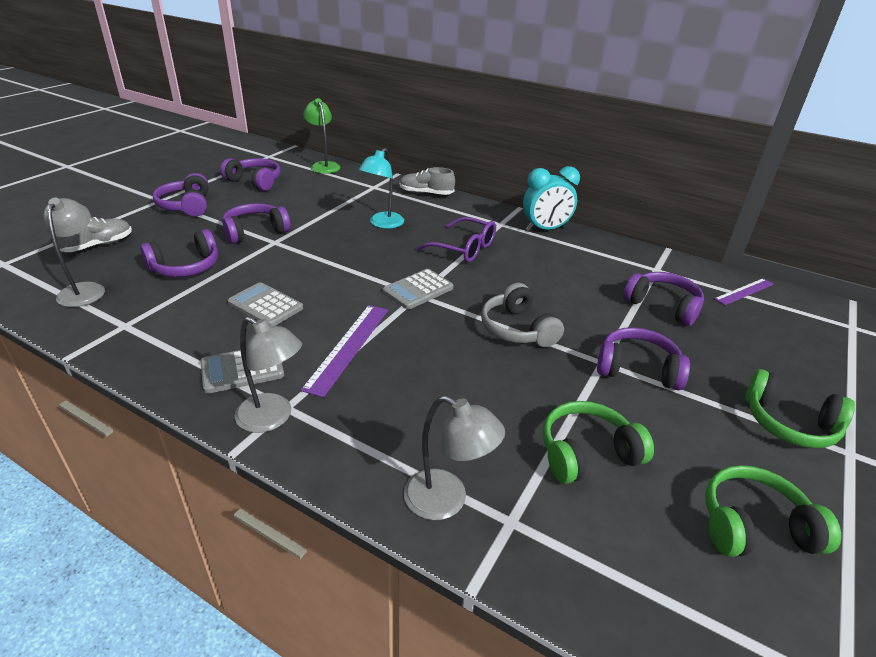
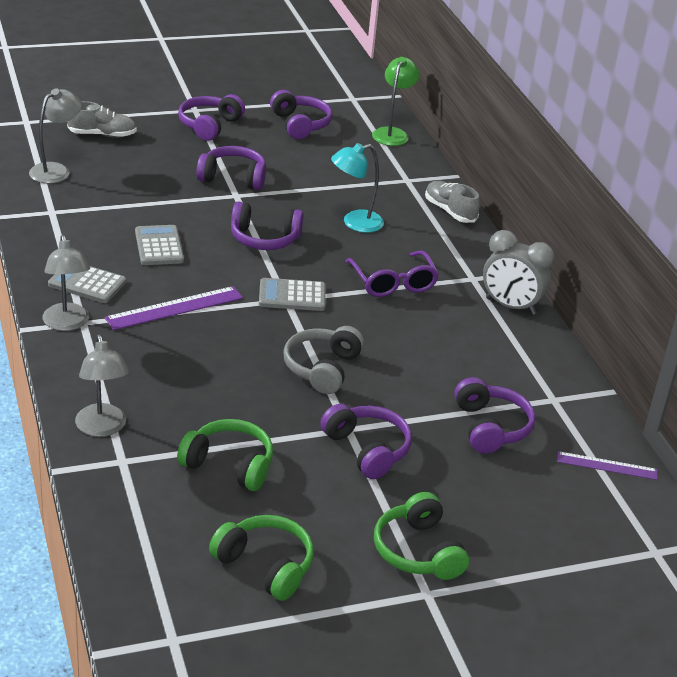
camera: 40 degrees right, 0 degrees up
purple headphones [140,229,218,277] -> purple headphones moved to [231,201,303,250]
turquoise clock [523,166,580,231] -> grey clock [483,230,555,315]

